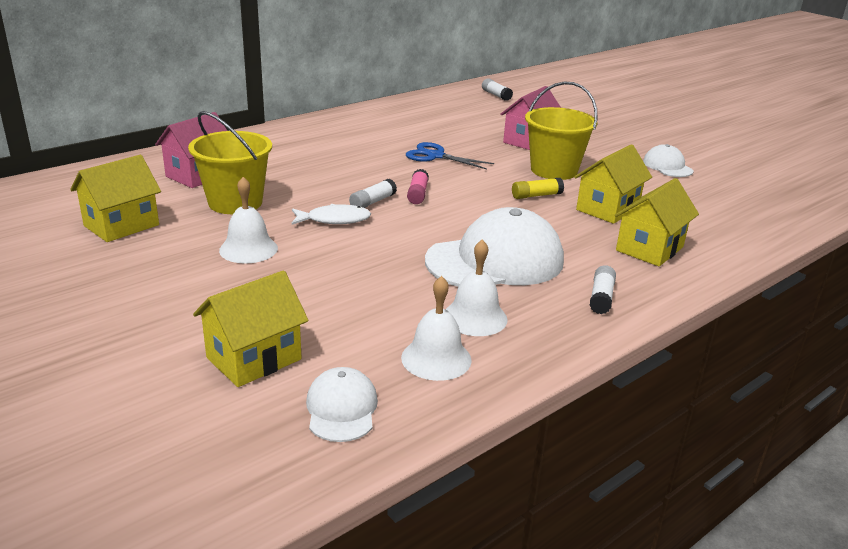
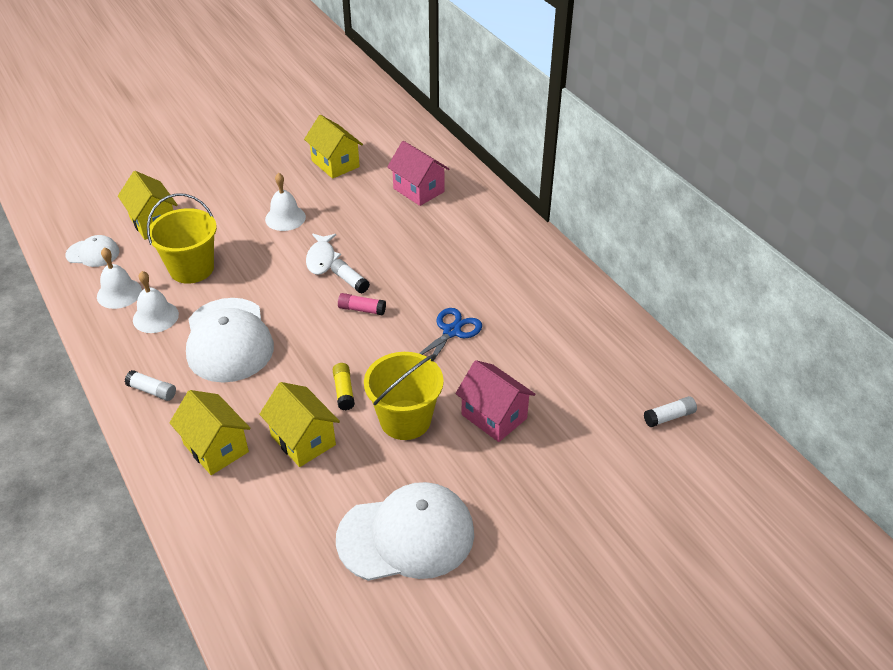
camera: 100 degrees right, 15 degrees up
yellow bucket [188,111,272,214] -> yellow bucket moved to [147,193,217,284]
white cap [643,144,694,177] -> white cap [336,482,474,581], size x1.99

